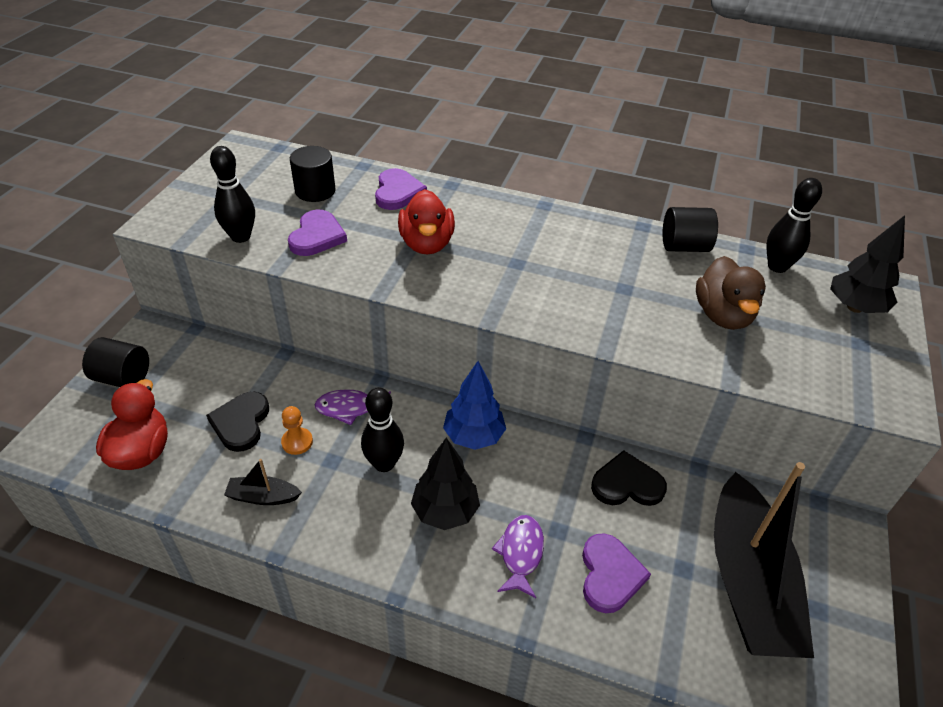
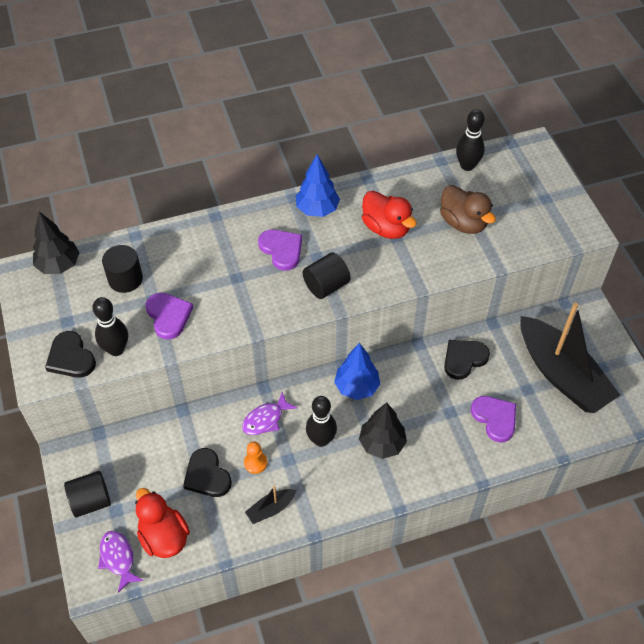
camera: 35 degrees left, 10 degrees up
purple heart [375,168,427,210] -> purple heart moved to [258,230,302,271]
red duck [398,189,455,255] -> red duck moved to [362,191,416,239]
purple fish [492,515,544,598] -> purple fish moved to [98,531,144,593]
black cylinder [662,207,718,252] -> black cylinder moved to [303,252,351,299]
black tree [830,215,905,313] -> black tree moved to [33,211,80,274]
none -> black heart [45,331,96,378]
none -> blue tree [296,154,340,217]

